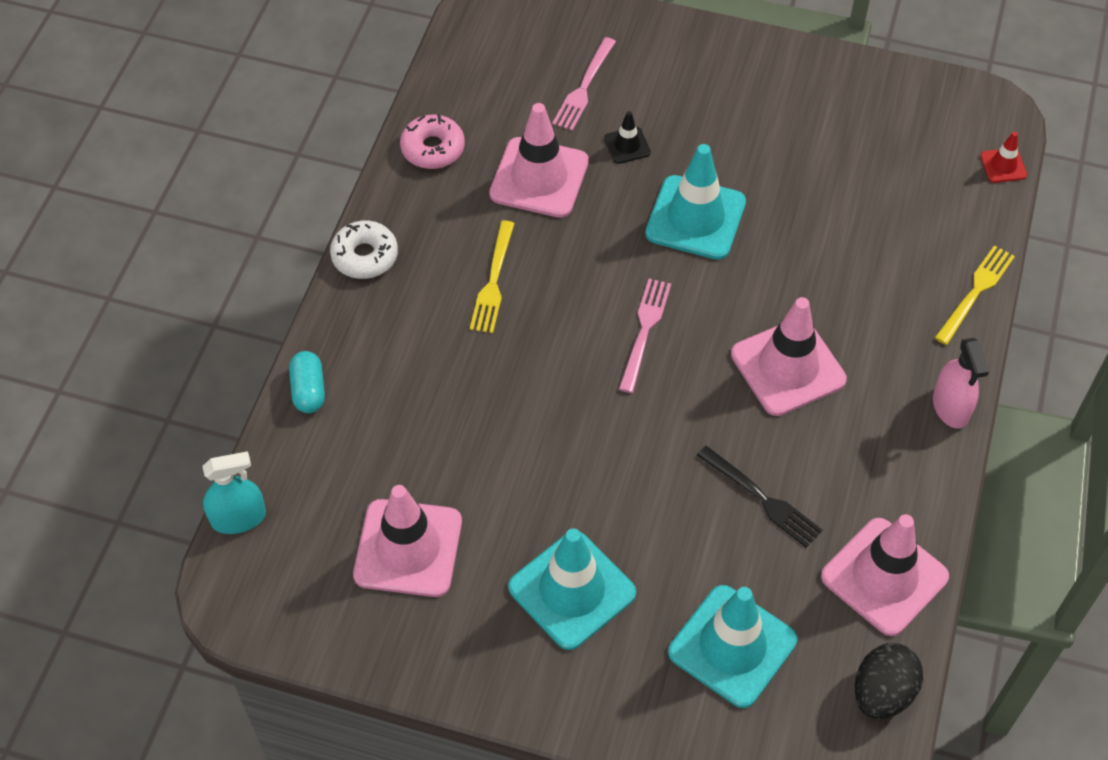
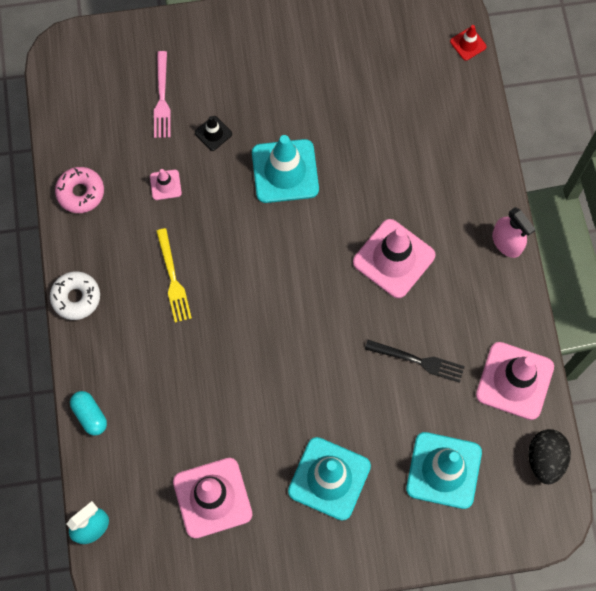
camera: 25 degrees left, 15 degrees up
pink traffic cone [489,103,589,218] -> pink traffic cone [150,169,182,200], size x0.47
pink fork [619,279,671,393] -> none
yellow fork [935,245,1015,345] -> none

